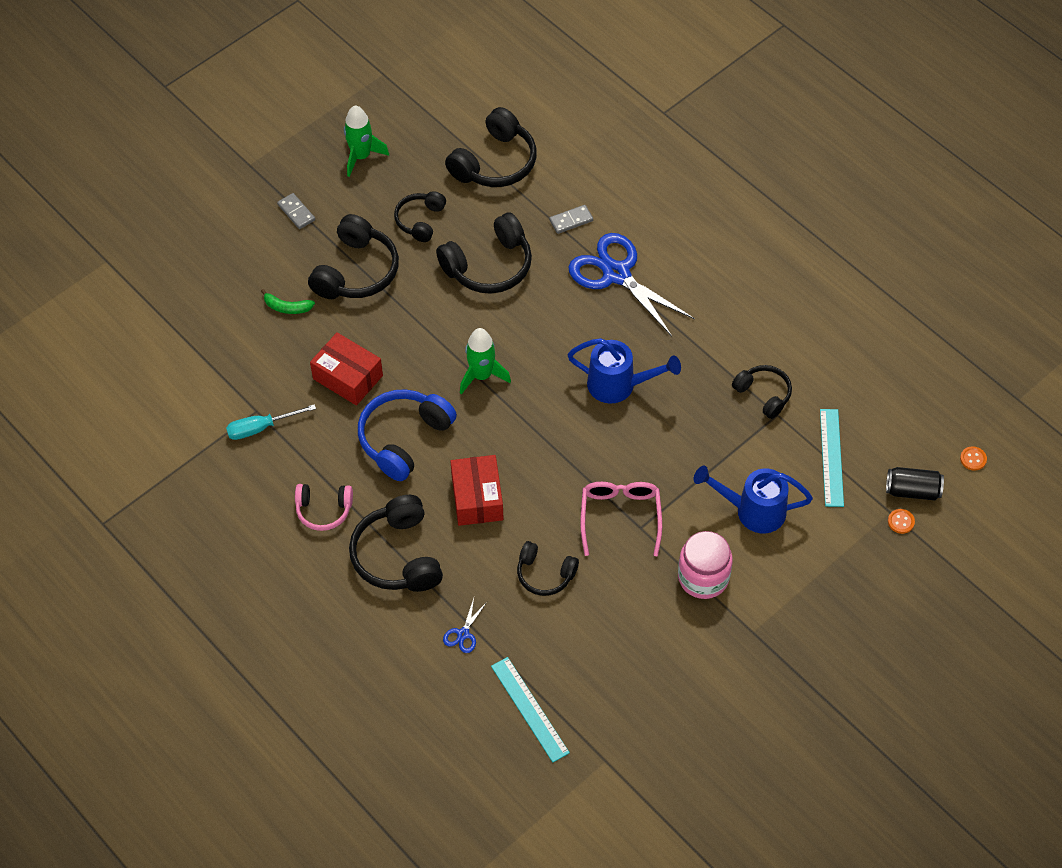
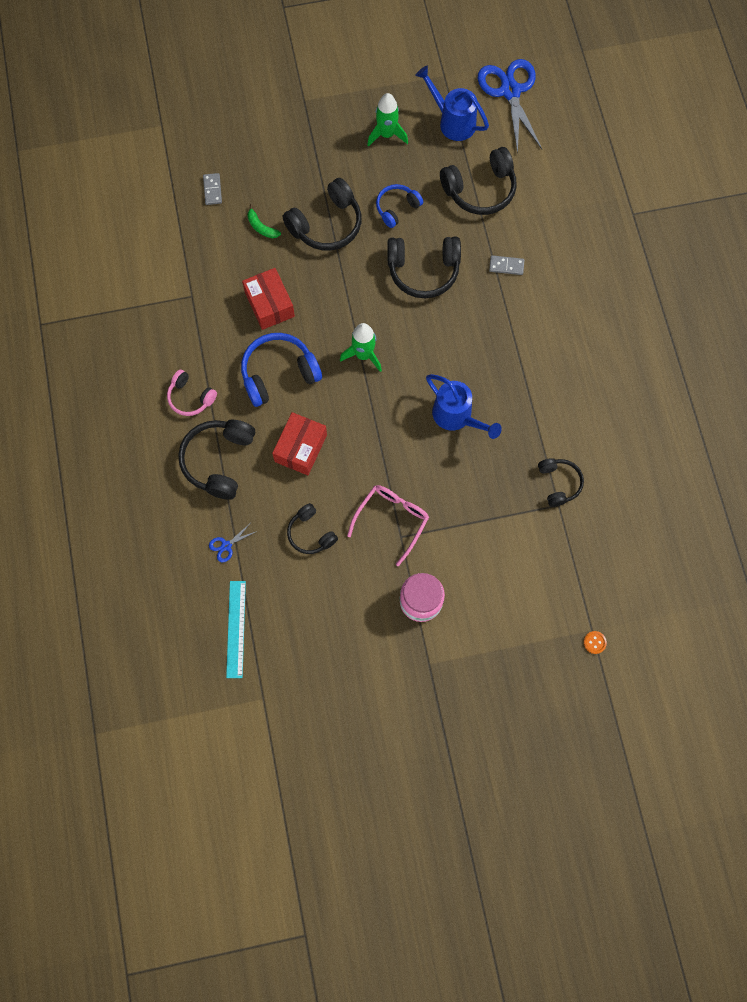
camera: 30 degrees right, 15 degrees up
turquoise screwdriver [226,404,316,440] -> none
grey domino [277,193,315,229] -> grey domino moved to [203,173,222,205]
black headphones [394,191,446,242] -> blue headphones [376,184,423,228]
blue scissors [568,233,695,336] -> blue scissors moved to [478,59,542,154]
blue watering can [694,466,813,533] -> blue watering can moved to [415,66,489,141]
turquoise ruler [820,409,844,507] -> none
black can [886,467,944,501] -> none
orange button [960,446,987,471] -> none

